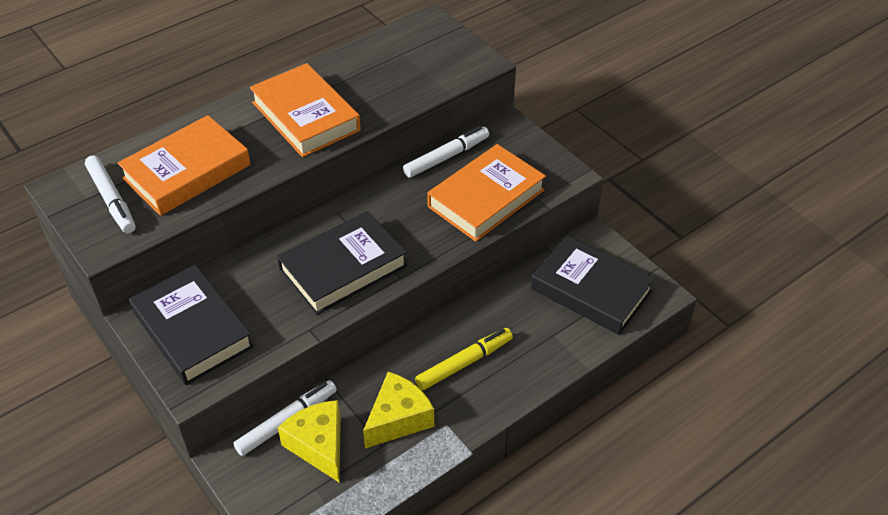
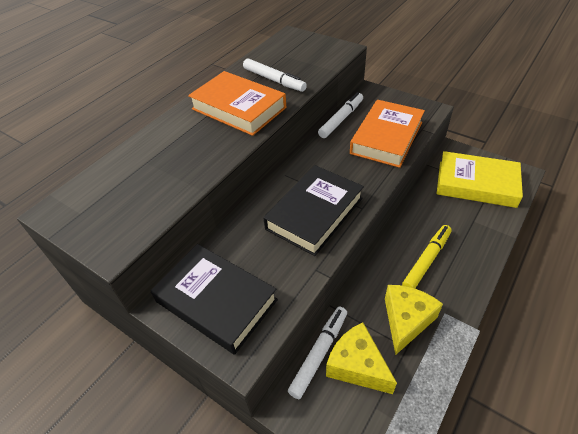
camera: 15 degrees left, 0 degrees up
white marker [85,155,136,233] -> white marker moved to [243,58,307,92]
orange book [118,115,251,216] -> none
black book [531,235,655,335] -> yellow book [437,151,523,208]

